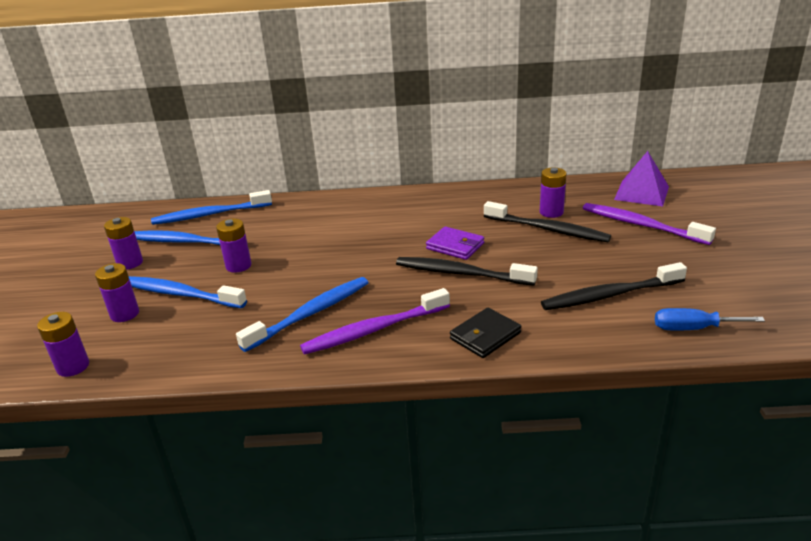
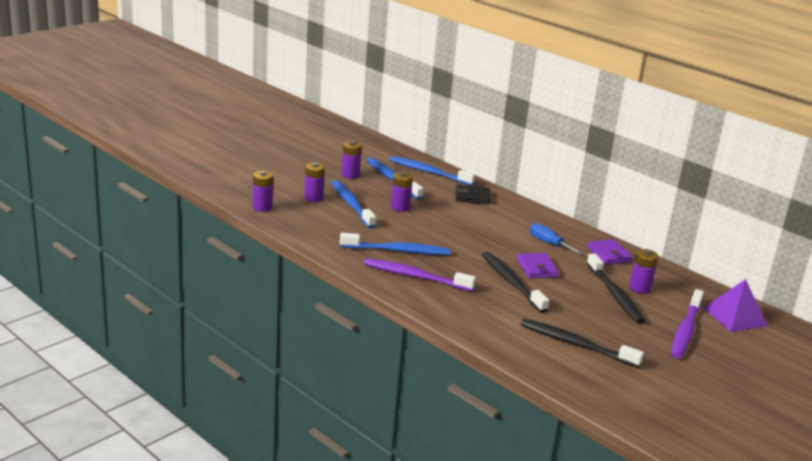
camera: 40 degrees right, 5 degrees down
black wallet [450,308,521,358] -> black wallet moved to [455,185,491,204]
purple toothbrush [583,203,716,245] -> purple toothbrush turned 150 degrees counterclockwise [671,289,704,359]
blue screwdriver [655,308,765,331] -> blue screwdriver moved to [530,223,584,255]
none -> purple wallet [587,239,633,265]

